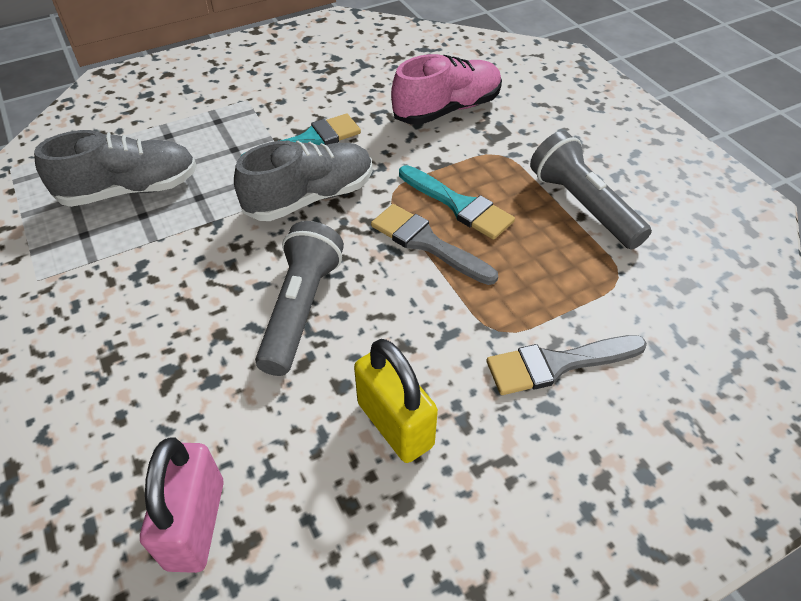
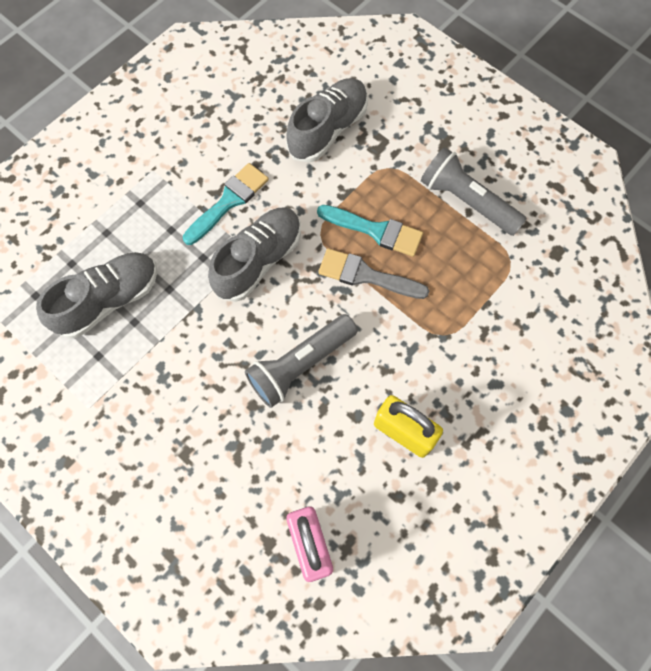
camera: 20 degrees left, 20 degrees up
grey flashlight [255,221,344,376] -> grey flashlight turned 120 degrees counterclockwise [245,314,358,408]
pink shoe [391,54,502,125] -> grey shoe [286,78,368,162]
grey brush [487,335,647,395] -> none

